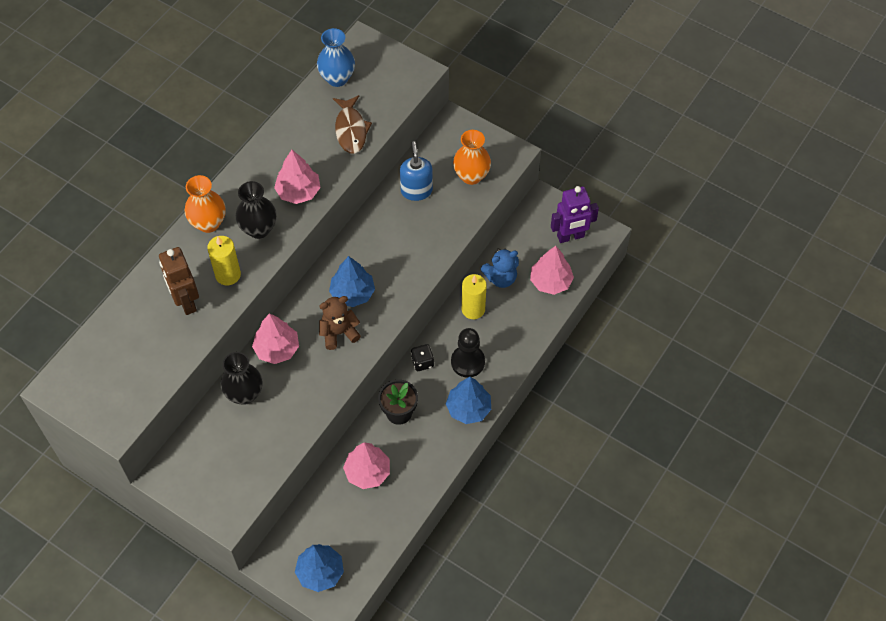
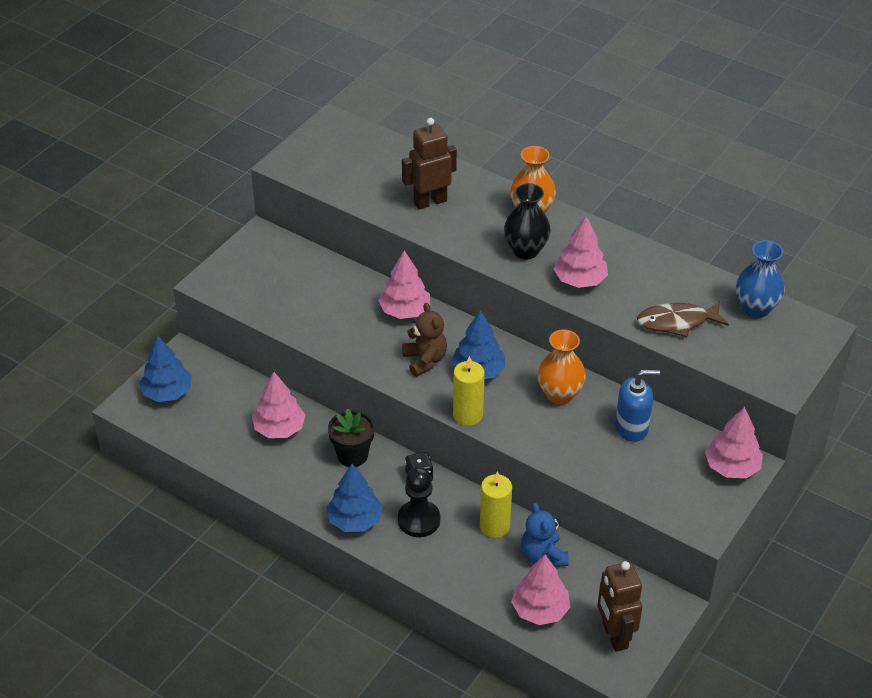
camera: 90 degrees right, 15 degrees down
yellow candle [207,236,241,285] -> yellow candle moved to [453,356,485,426]
black vase [221,352,263,405] -> none
orange vase [453,130,491,185] -> orange vase moved to [537,329,586,405]
purple robot [551,186,599,243] -> brown robot [597,561,642,652]
none -> pink tree [705,407,763,478]

